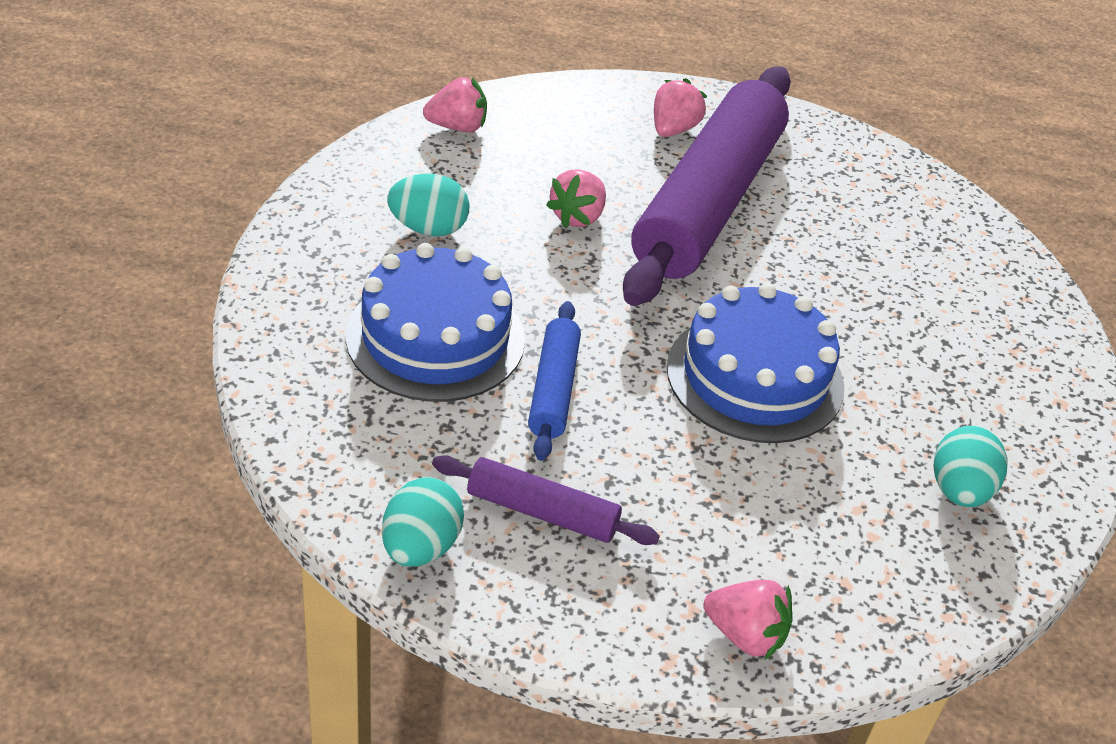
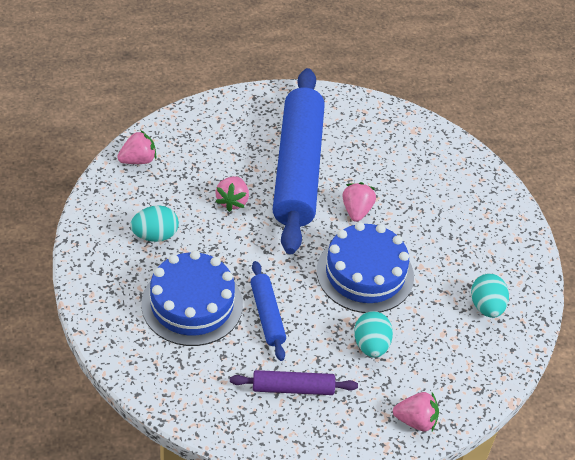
camera: 20 degrees left, 5 degrees up
turquoise egg [382,477,464,567] -> turquoise egg moved to [354,311,393,358]
purple rolling pin [623,66,791,306] -> blue rolling pin [273,68,325,254]
pink strawberry [654,78,707,137] -> pink strawberry moved to [342,182,376,222]

